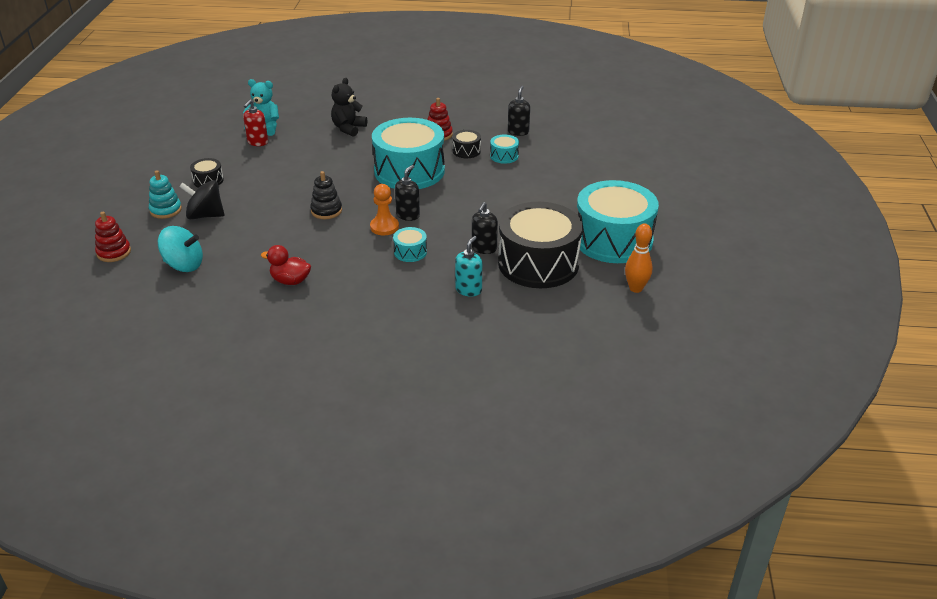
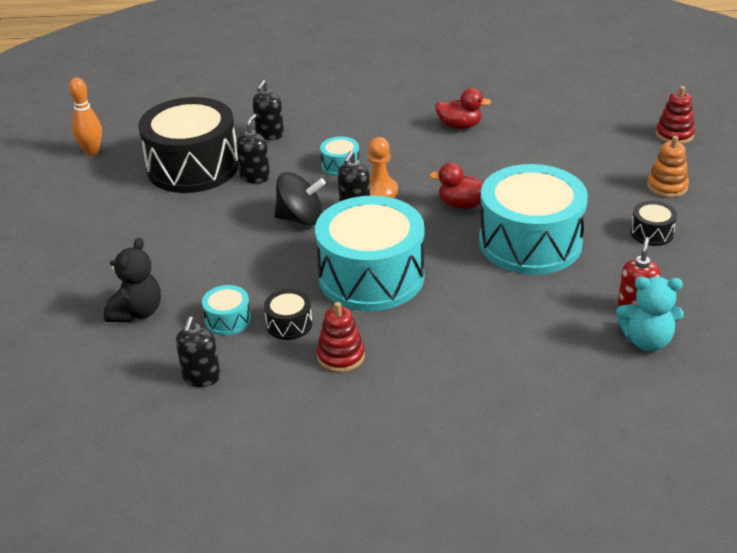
camera: 175 degrees right, 0 degrees up
turquoise stacking toy [149,170,182,219] -> orange stacking toy [647,136,689,198]
turquoise spinning top [158,226,203,272] -> none
black spinning top [179,180,225,220] -> black spinning top moved to [274,172,326,226]
black stacking toy [310,171,342,219] -> red duck [429,162,484,209]
black teddy bear [331,78,367,137] -> black teddy bear moved to [104,238,161,322]
turquoise soap dispenser [455,236,482,297] -> black soap dispenser [252,80,284,140]
turquoise drum [577,180,659,263] -> turquoise drum moved to [479,164,588,275]

